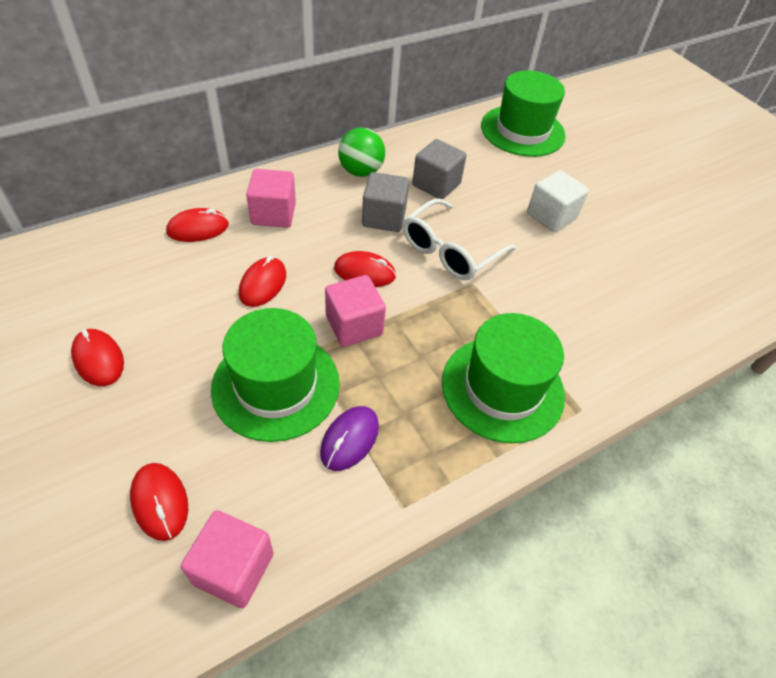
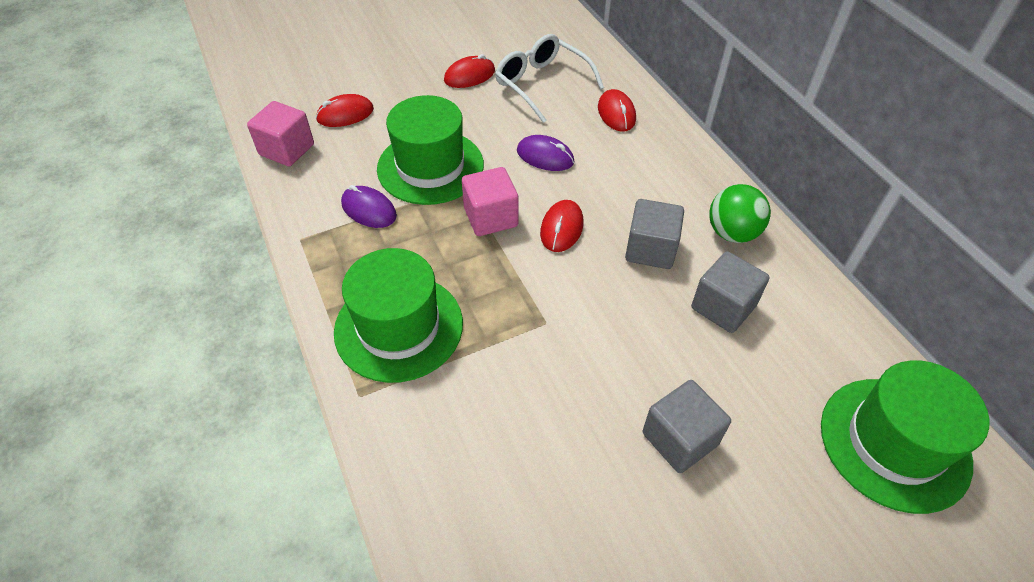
camera: 100 degrees right, 0 degrees up
red mouse [239,256,286,307] -> purple mouse [517,135,575,171]
pink cube [246,169,296,228] -> none
white glasses [403,198,516,280] -> white glasses moved to [495,34,604,123]
white cube [527,170,589,232] -> grey cube [643,380,731,473]

